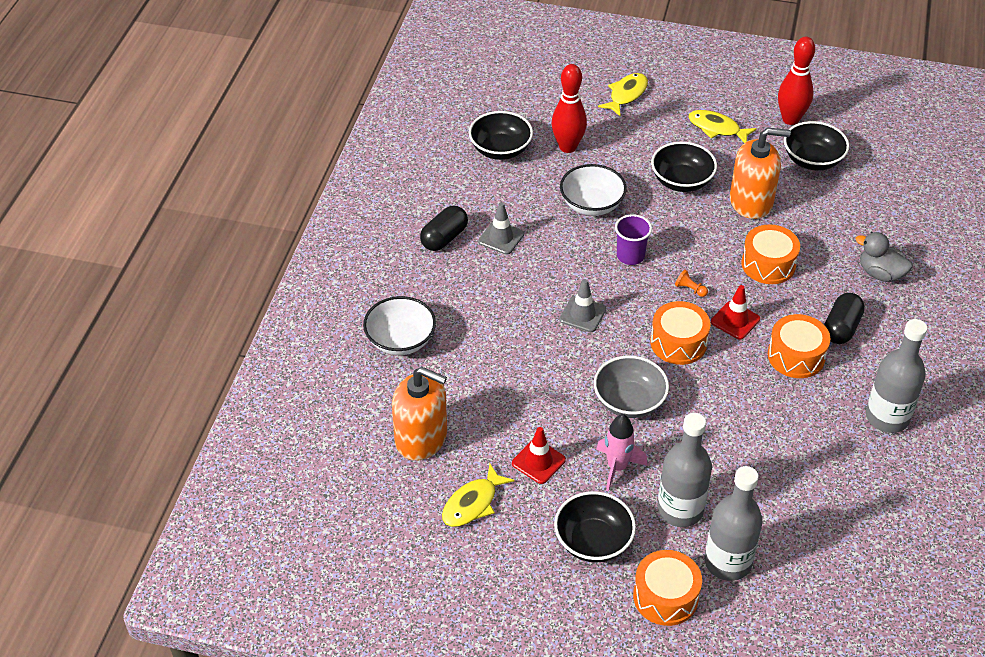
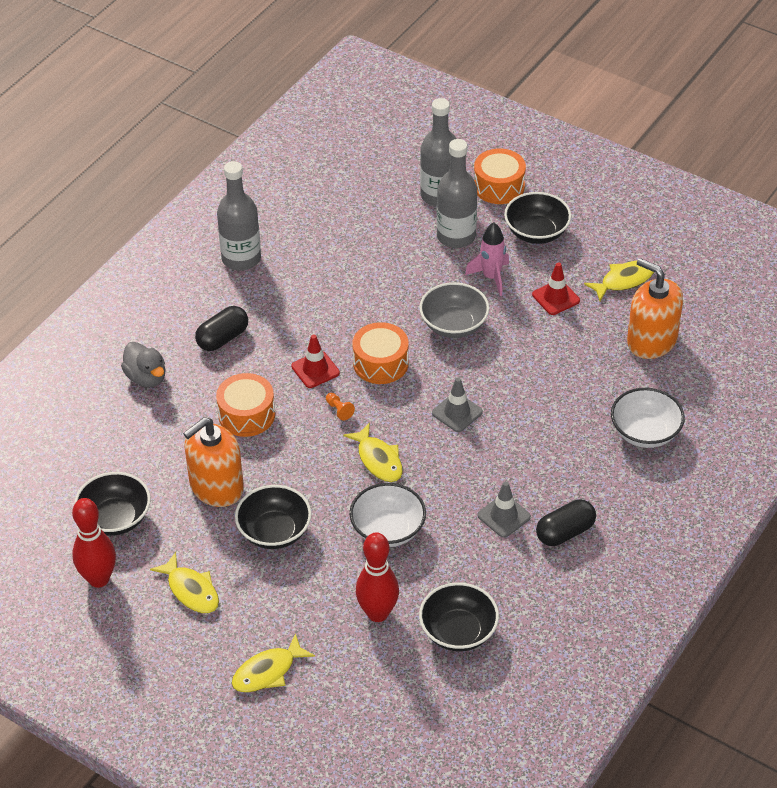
camera: 160 degrees left, 0 degrees up
purple cup [615,214,652,265] -> yellow fish [343,423,403,482]
orange soap dispenser [730,127,791,219] -> orange soap dispenser turned 60 degrees counterclockwise [183,417,244,507]
orange drum [768,314,830,378] -> none

